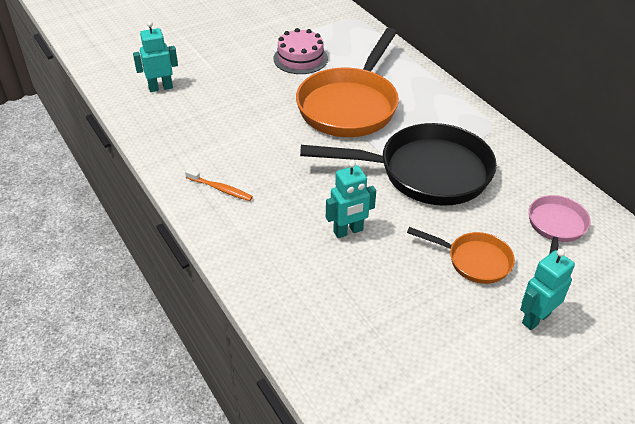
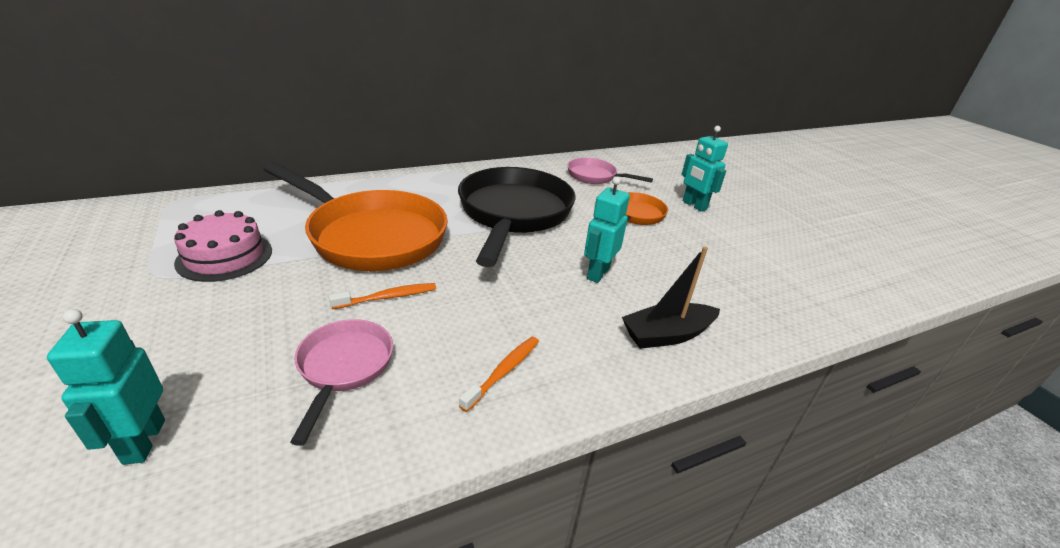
camera: 85 degrees left, 10 degrees down
turquoise robot [326,161,376,238] -> turquoise robot turned 135 degrees counterclockwise [584,176,630,283]
none -> pink pan [290,319,393,446]
none -> orange toothbrush [329,283,436,309]
none -> black boat [622,247,720,349]

